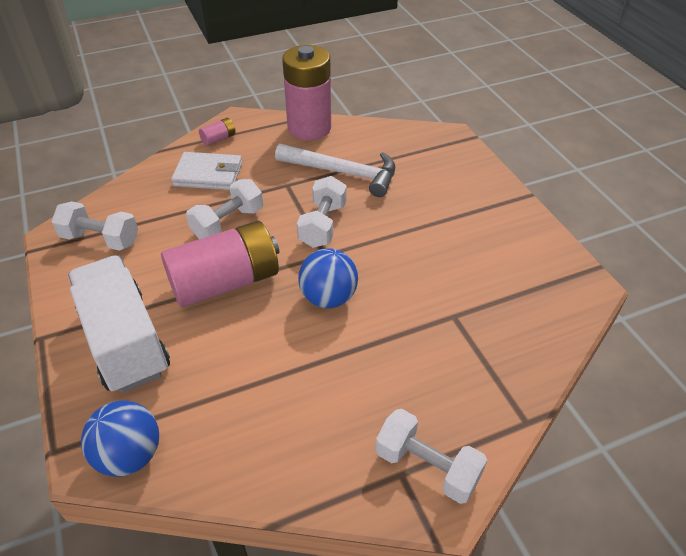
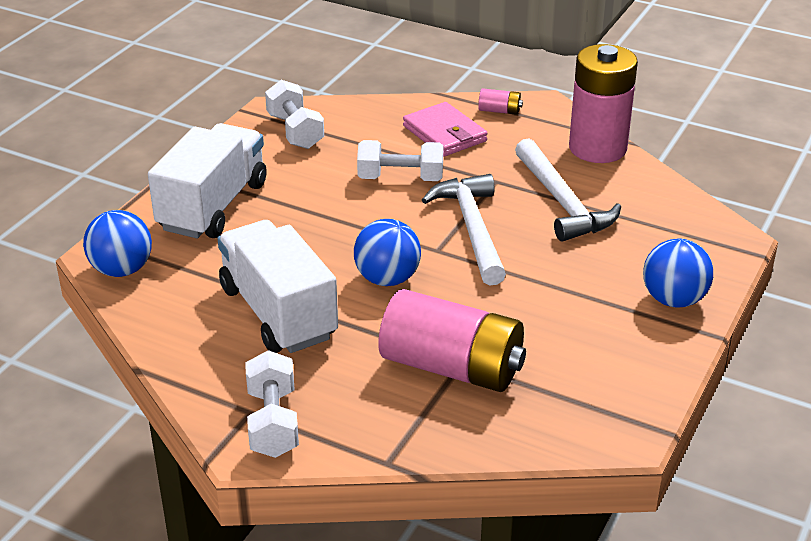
camera: 50 degrees right, 10 degrees down
pink battery [161,221,279,307] -> pink battery moved to [378,289,526,392]
white wallet [171,152,242,190] -> pink wallet [403,102,487,157]
white dumbbell [297,176,347,248] -> white hammer [422,174,506,286]
none -> white truck [217,220,338,353]
none -> blue ball [643,238,713,307]

